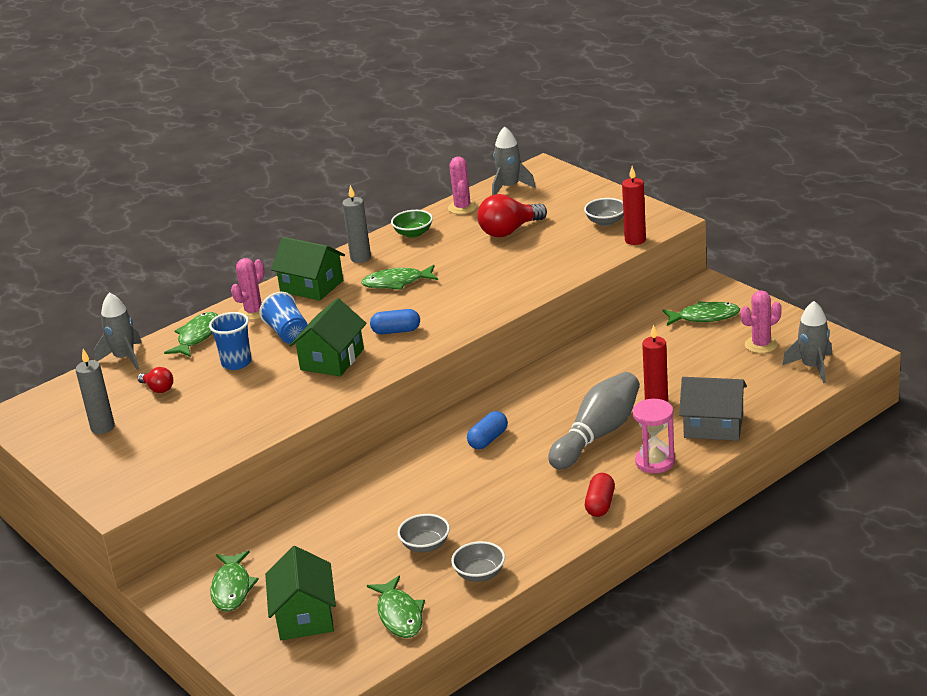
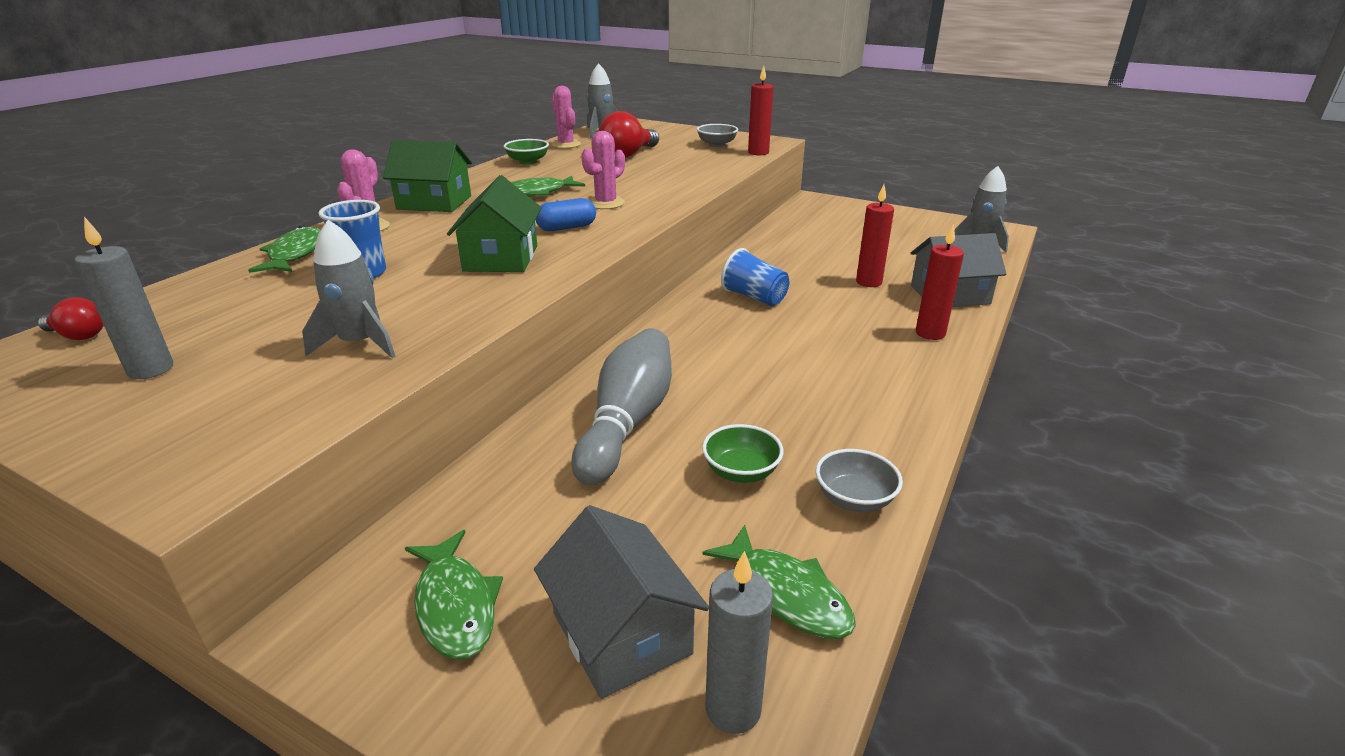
camera: 25 degrees left, 0 degrees up
grey rocket [94,292,142,370] -> grey rocket moved to [302,220,395,358]
red light bulb [137,367,173,393] -> red light bulb moved to [38,297,104,340]
blue cup [259,292,308,344] -> blue cup moved to [721,248,790,306]
green house [265,546,336,640] -> grey house [534,505,709,699]
grey candle [342,185,371,263] -> grey candle moved to [705,551,773,734]
grey bowl [397,514,450,552] -> green bowl [702,424,784,483]
blue capsule [467,411,508,449] -> none
grey bowling pin [548,372,640,469] -> grey bowling pin moved to [571,328,672,485]
red capsule [585,473,615,517] -> none
pink hourglass [633,399,675,473] -> red candle [916,225,964,340]
green fish [663,301,740,326] -> none
pink cactus [741,290,782,353] -> pink cactus moved to [581,131,625,209]

